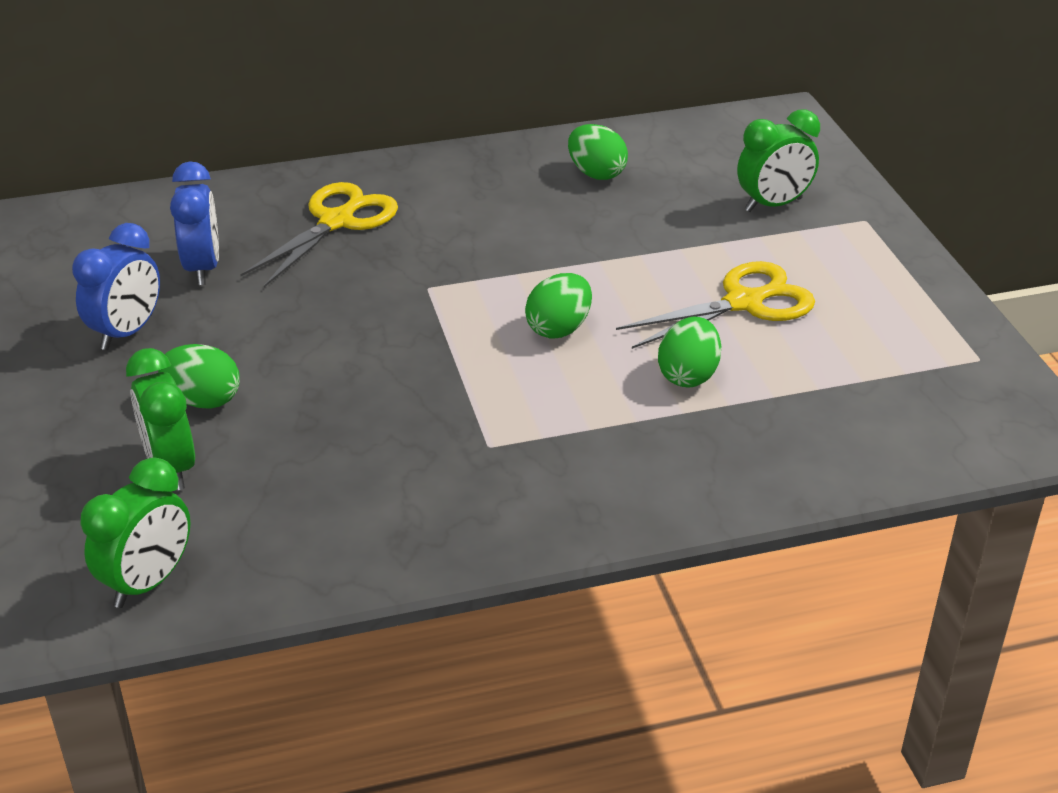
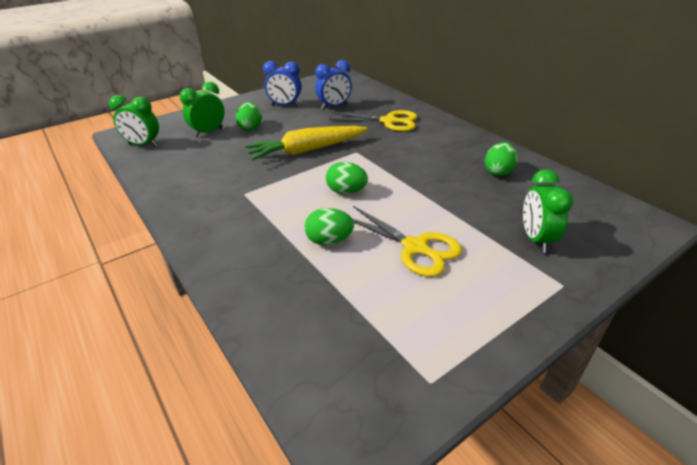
camera: 70 degrees right, 0 degrees up
green clock [737,109,820,212] -> green clock turned 45 degrees clockwise [523,169,573,253]
none -> yellow carrot [245,126,368,160]

